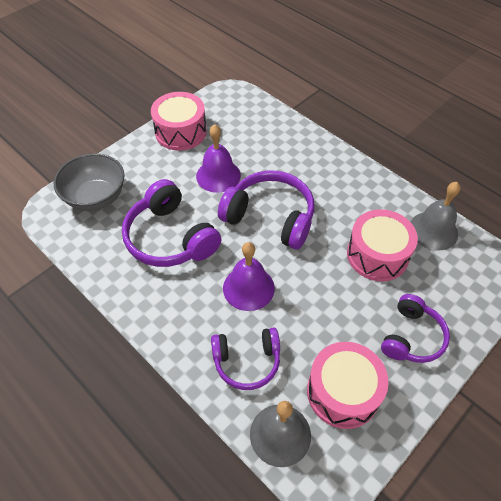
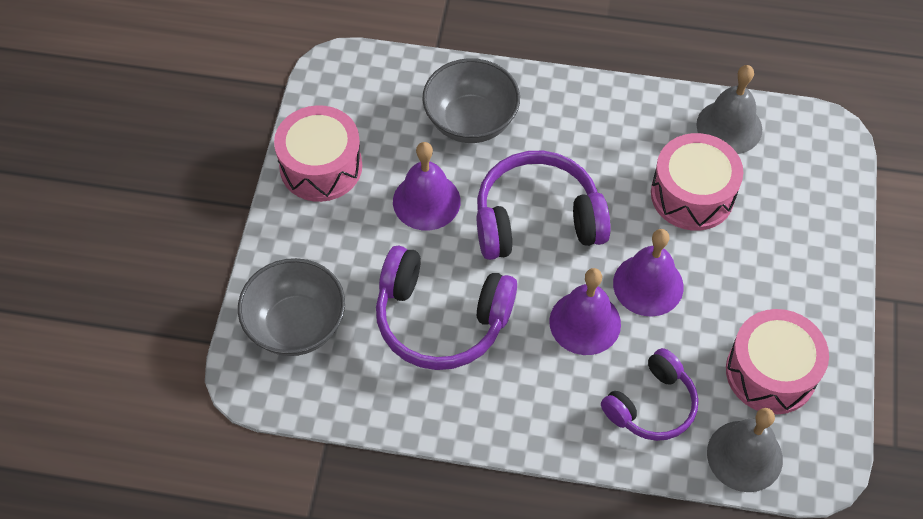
camera: 35 degrees left, 5 degrees up
purple headphones [381,294,450,363] -> none
none -> grey bowl [422,58,520,143]
none -> purple bell [613,229,684,317]

